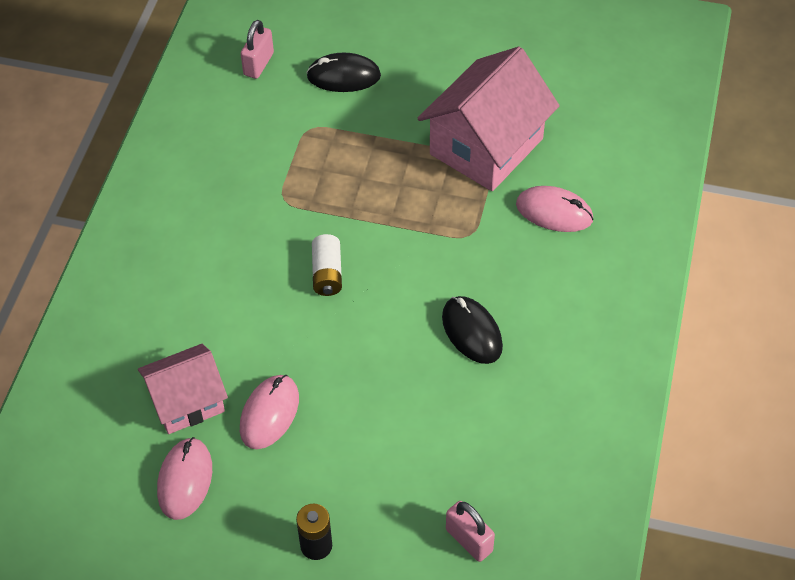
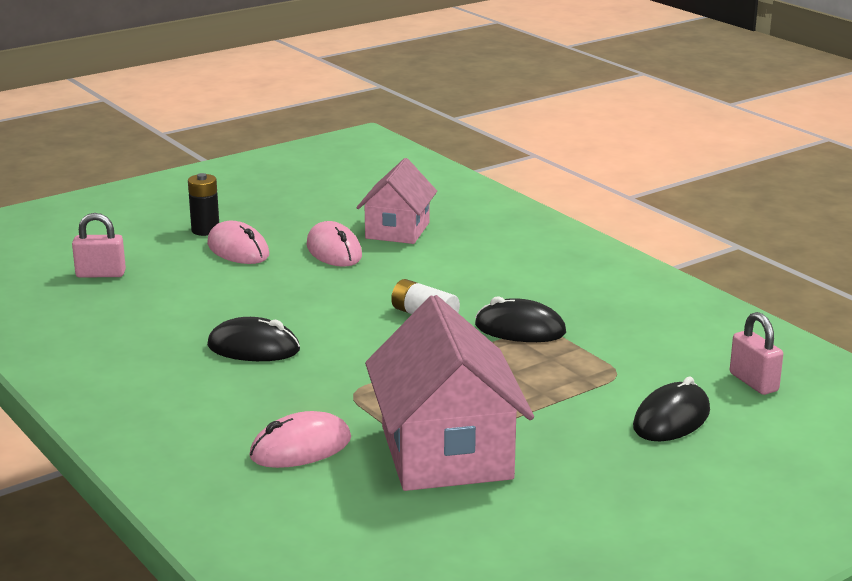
camera: 130 degrees right, 30 degrees down
pink mouse [157,437,212,520] -> pink mouse moved to [207,221,269,264]
none -> black mouse [475,296,566,342]

